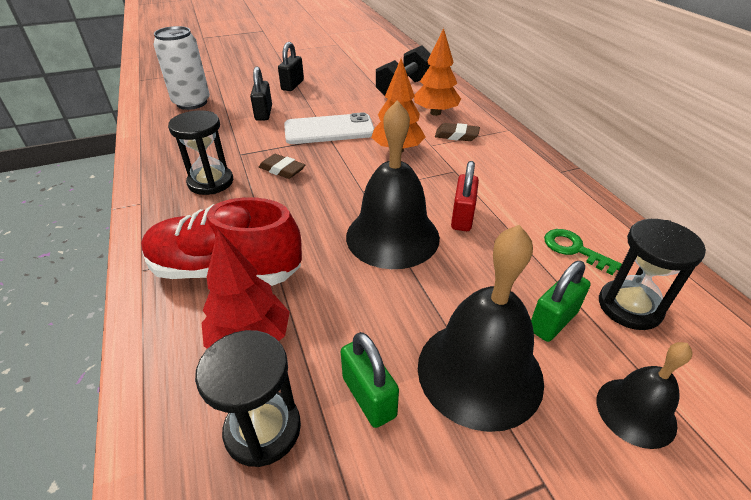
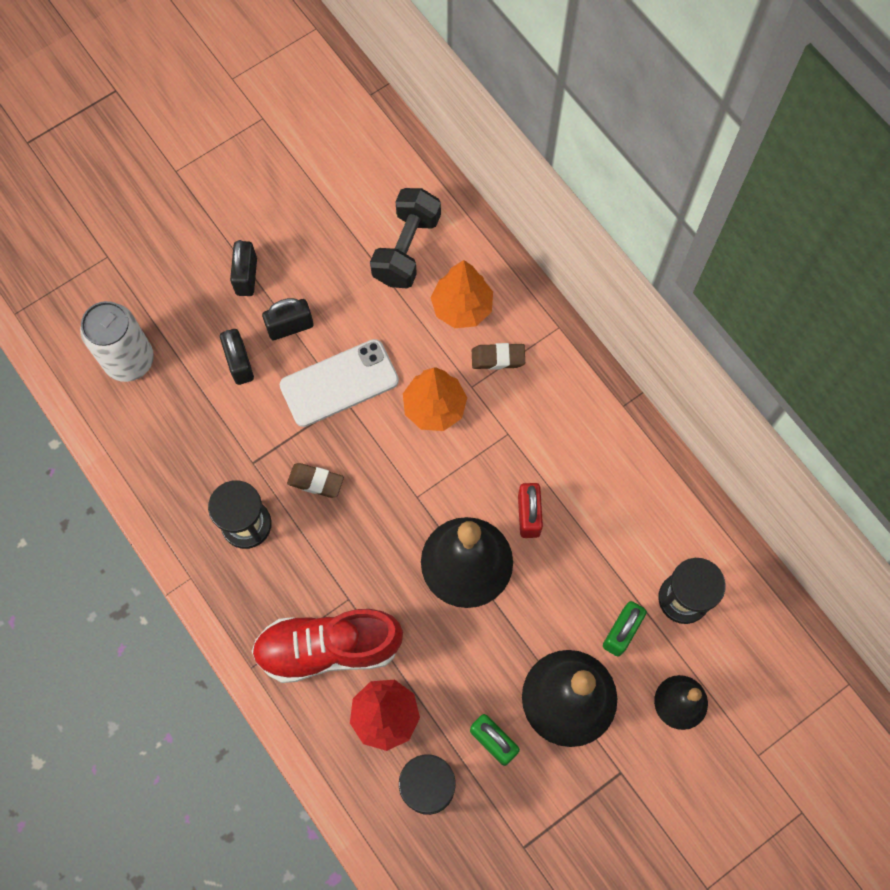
camera: 15 degrees left, 30 degrees up
green key [544,229,622,275] -> none
none -> black padlock [262,298,314,340]

